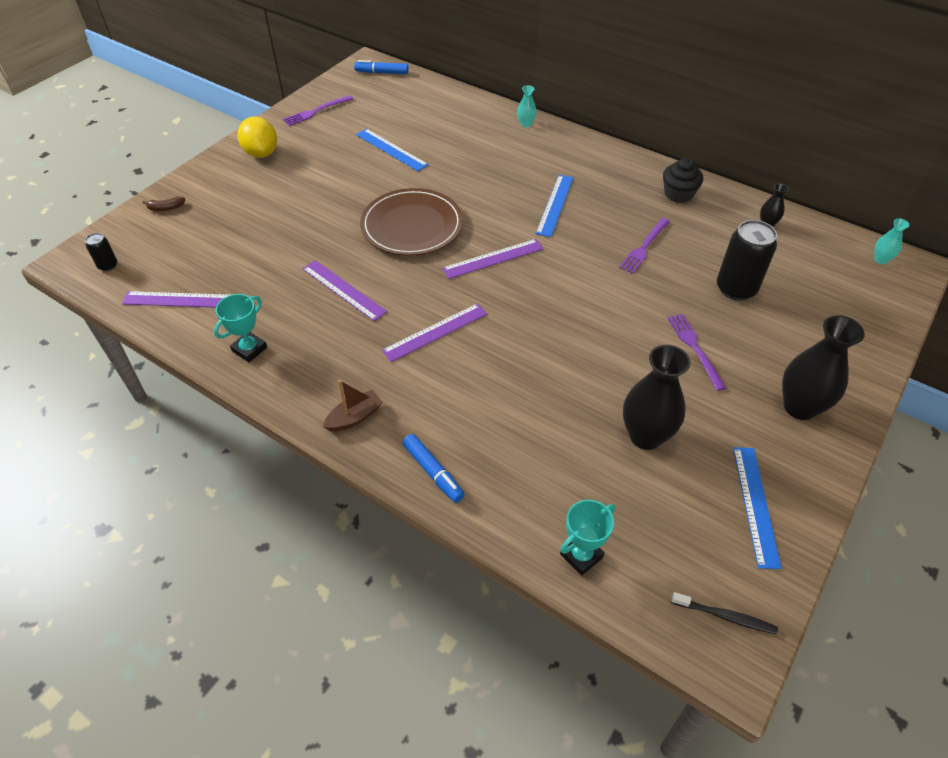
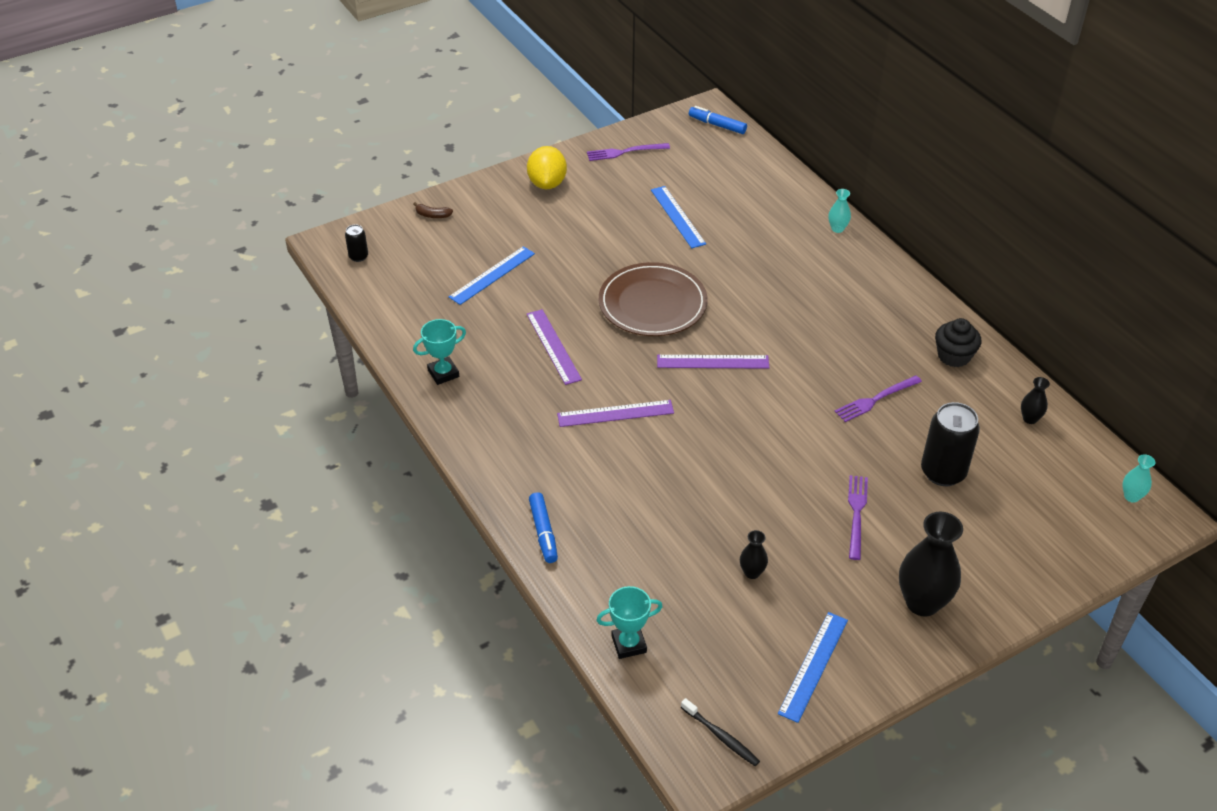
camera: 25 degrees right, 5 degrees down
purple ruler [122,291,229,308] -> none
brown boat [323,380,382,431] -> none
blue ruler [536,175,573,237] -> blue ruler moved to [449,246,535,305]
black vase [623,345,691,450] -> black vase [740,530,768,579], size x0.48

